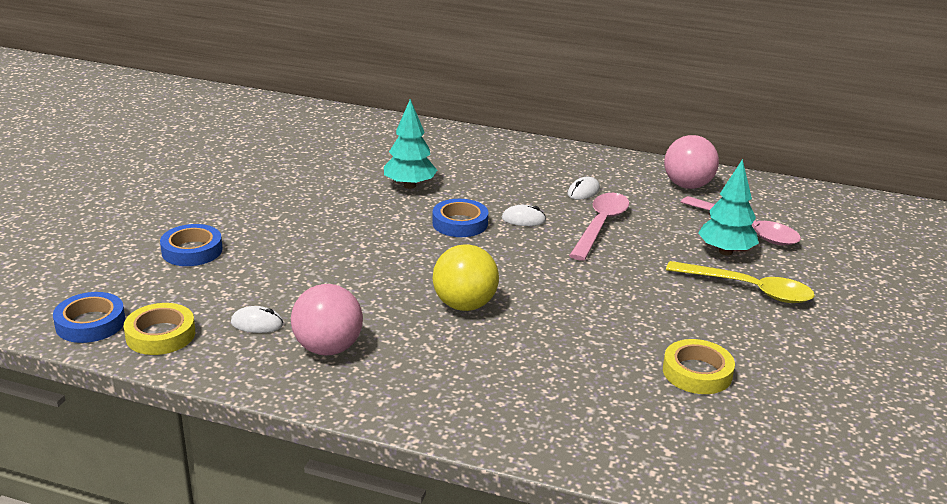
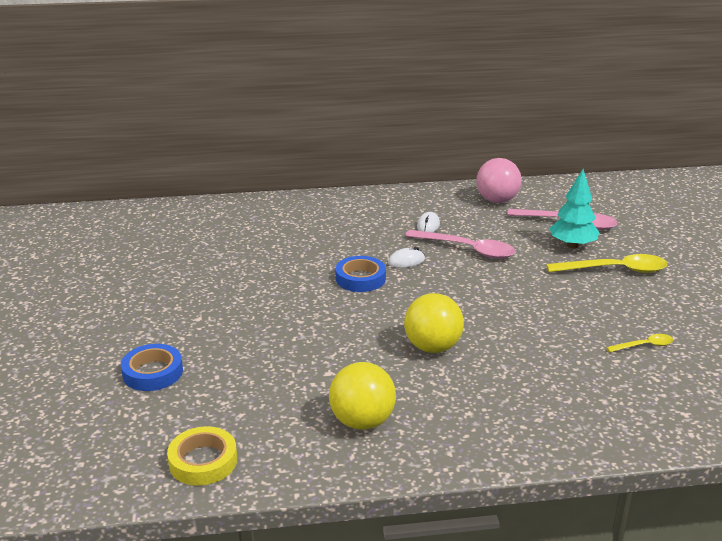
camera: 25 degrees left, 0 degrees up
blue tape [53,292,125,343] -> none
white mouse [231,306,284,333] -> none
pink ball [291,284,363,355] -> yellow ball [329,362,396,430]
turquoise tree [384,99,437,189] -> none
pink spoon [569,193,629,261] -> pink spoon turned 120 degrees clockwise [405,230,515,259]
yellow tape [663,339,735,394] -> yellow spoon [606,334,673,352]

